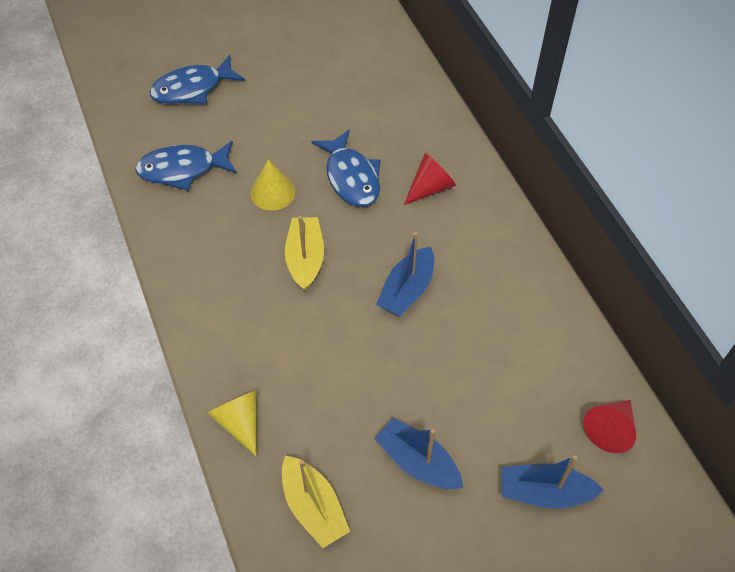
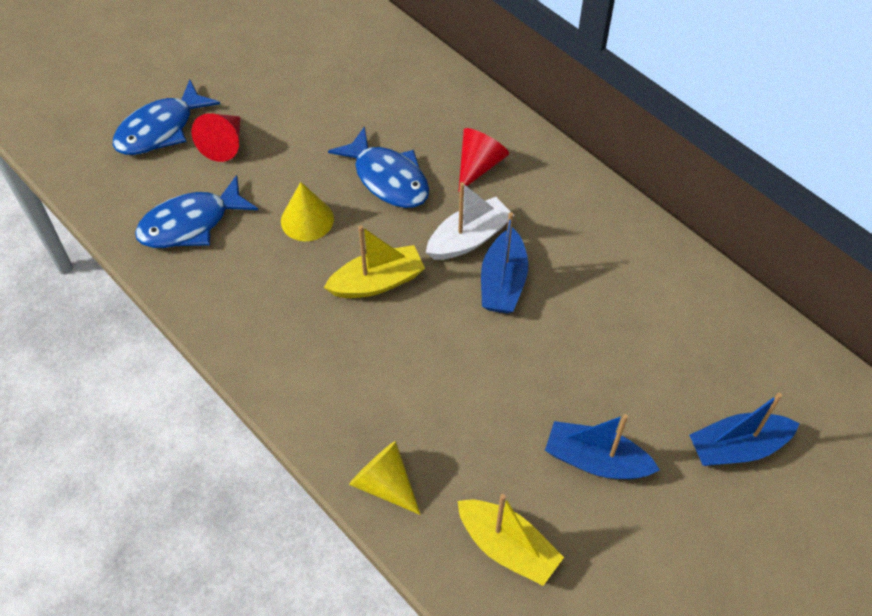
camera: 20 degrees left, 0 degrees up
yellow boat [285,216,324,291] -> yellow boat turned 90 degrees clockwise [324,225,425,298]
red cone [583,400,636,453] -> red cone moved to [192,113,240,162]
none -> white boat [426,182,514,260]

